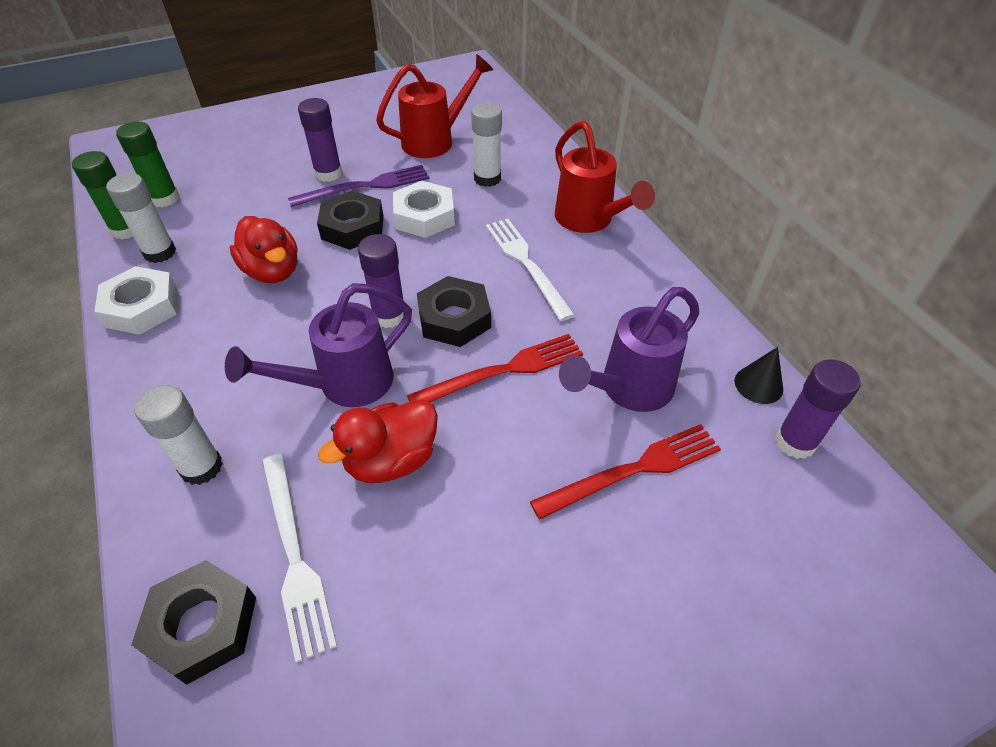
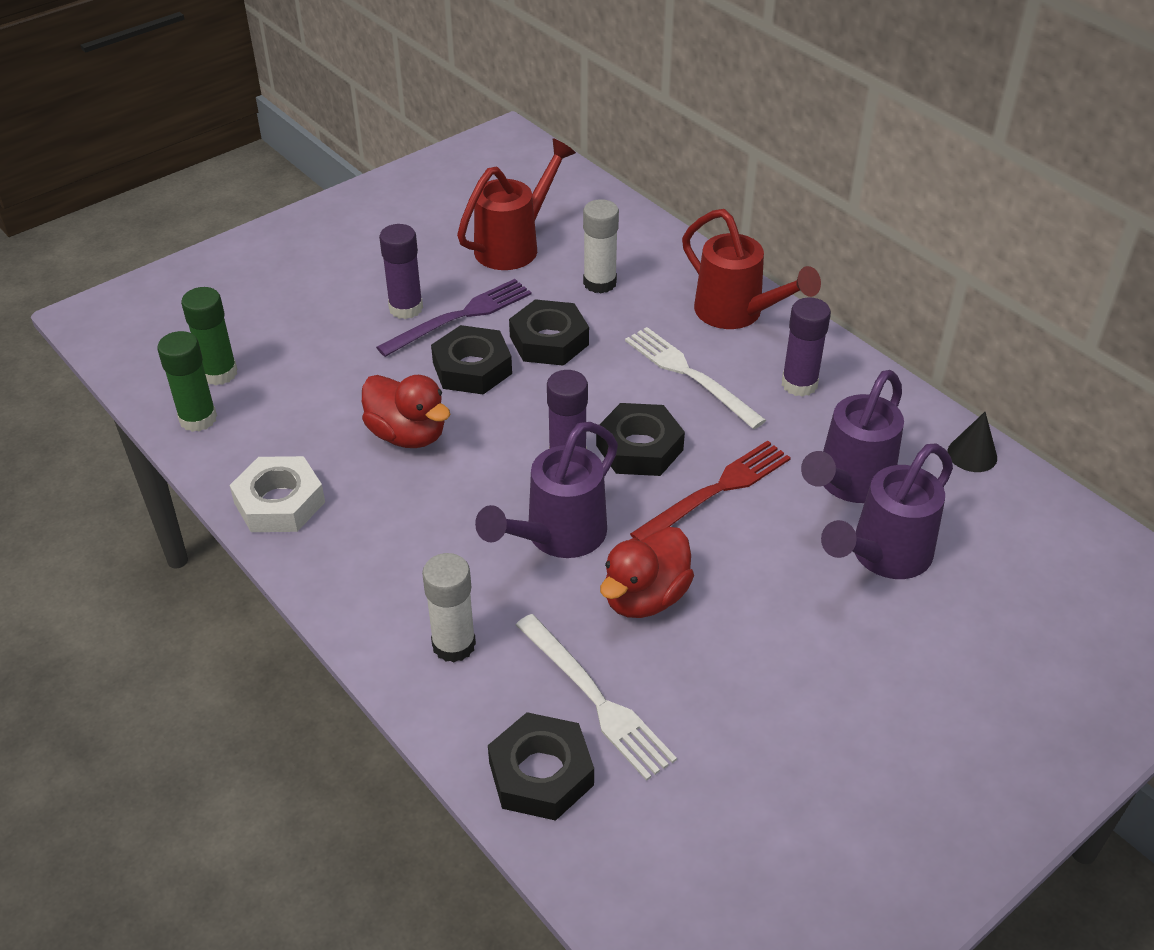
camera: 15 degrees left, 5 degrees down
white glue stick [106,173,176,263] -> none
white nut [393,181,455,238] -> black nut [509,299,589,366]
red fork [530,424,721,520] -> purple watering can [821,443,953,579]
purple glue stick [775,359,860,459] -> purple glue stick moved to [782,297,831,397]

